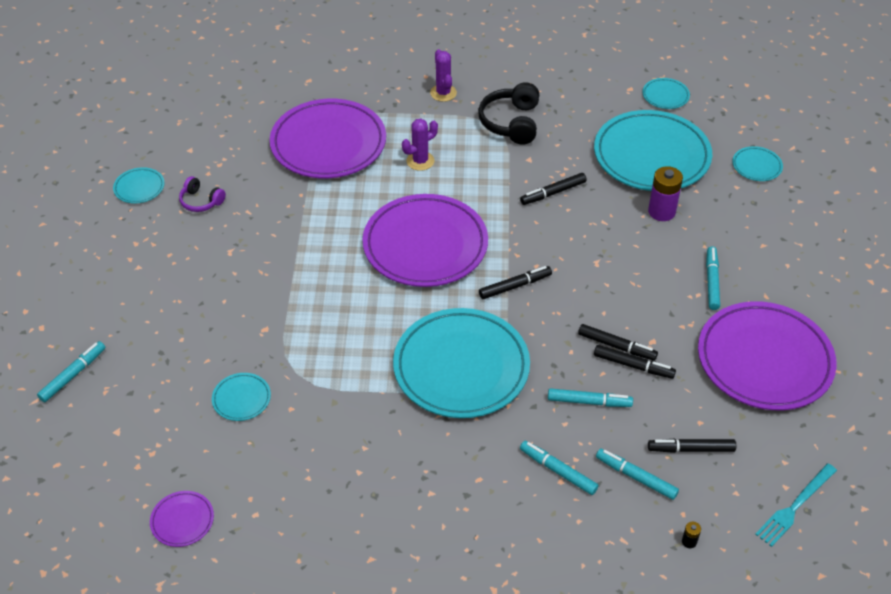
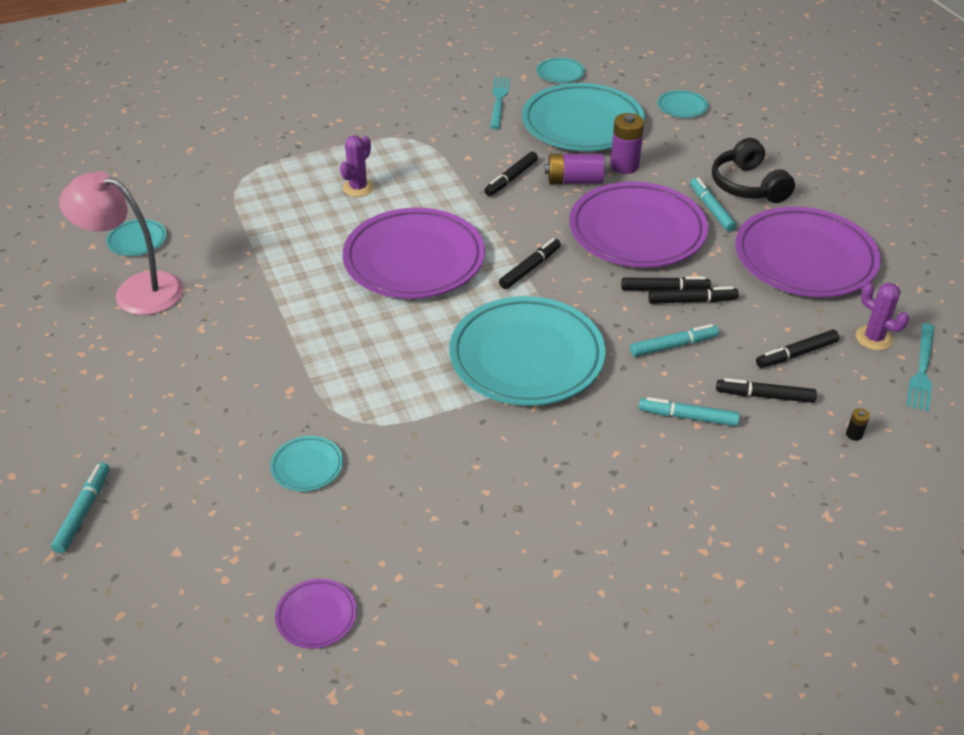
camera: 25 degrees left, 5 degrees down
turquoise plate [113,167,165,204] -> turquoise plate moved to [106,219,166,256]
purple headphones [179,176,226,212] -> pink lamp [59,171,183,315]
purple plate [270,99,386,178] -> purple plate moved to [569,182,708,268]
purple cactus [430,49,457,102] -> purple cactus moved to [856,283,909,350]
black headphones [478,82,539,145] -> black headphones moved to [712,138,795,203]
turquoise marker [596,448,679,500] -> black marker [716,378,817,403]
none -> turquoise fork [490,77,510,129]
none -> purple battery [545,154,604,184]

